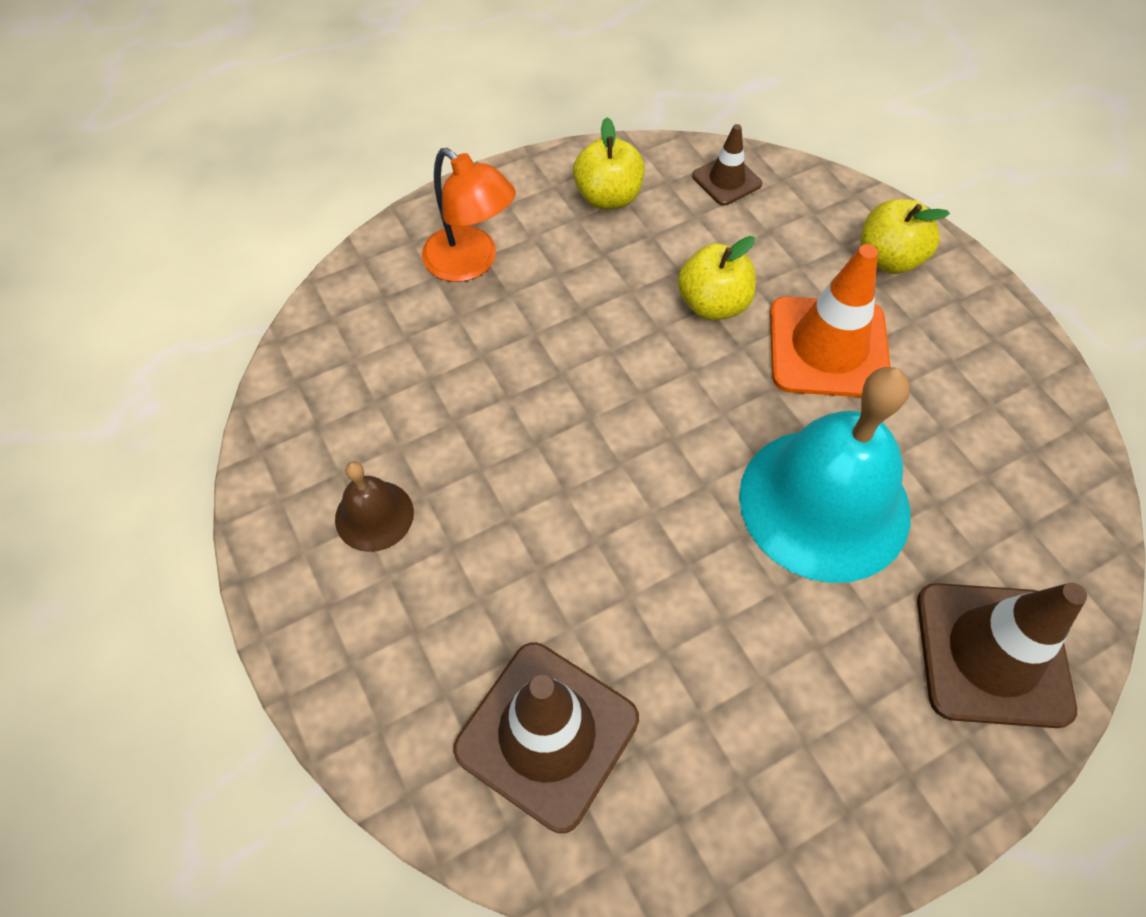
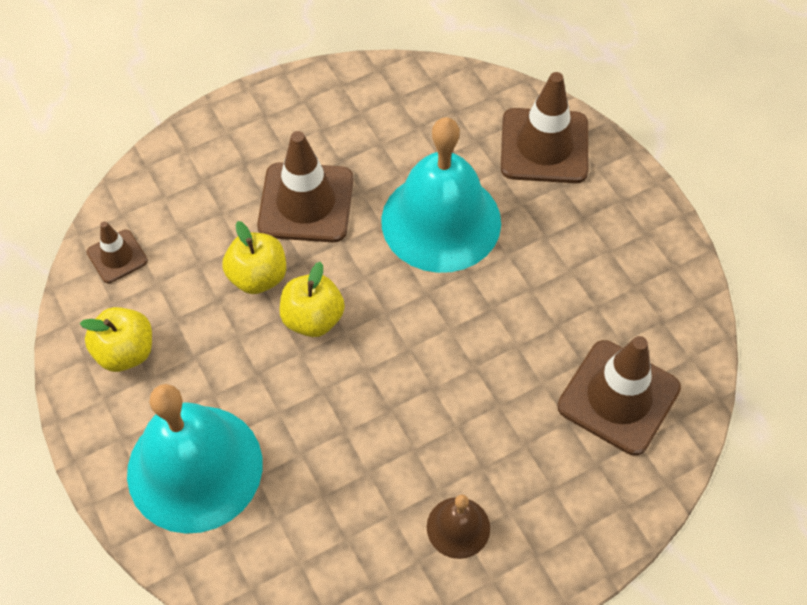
camera: 90 degrees left, 0 degrees up
orange lamp [422,148,516,282] -> turquoise bell [127,384,263,534]
orange traffic cone [770,244,891,397] -> brown traffic cone [257,131,353,242]
yellow apple [860,199,950,274] -> yellow apple moved to [280,262,345,337]

